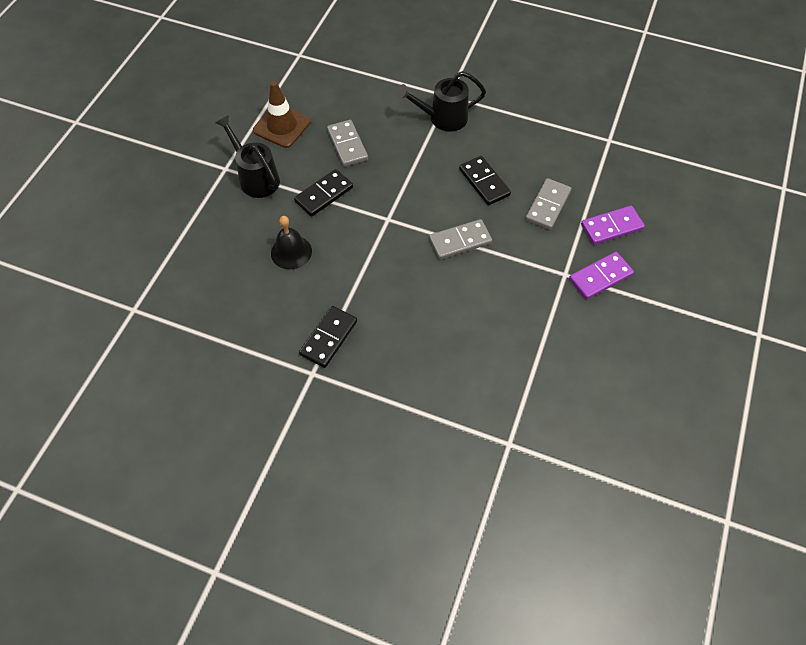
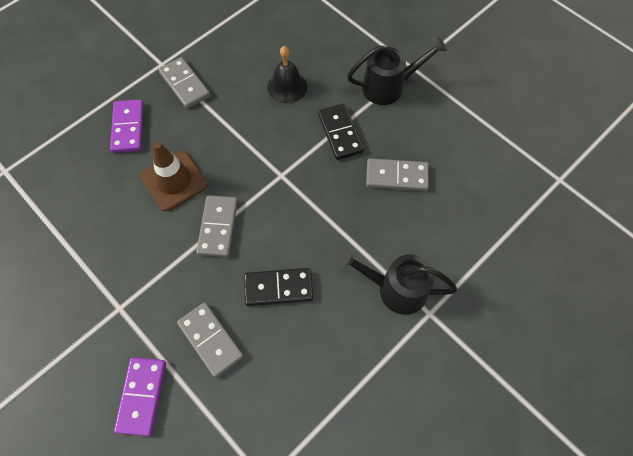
camera: 115 degrees right, 5 degrees up
brown traffic cone [253,81,311,148] -> brown traffic cone moved to [140,142,208,211]
black domino [299,306,357,368] -> grey domino [158,57,210,109]
black watering can [396,71,486,132] -> black watering can turned 90 degrees counterclockwise [337,248,458,315]
purple domino [569,252,634,300] -> purple domino moved to [110,100,144,153]

